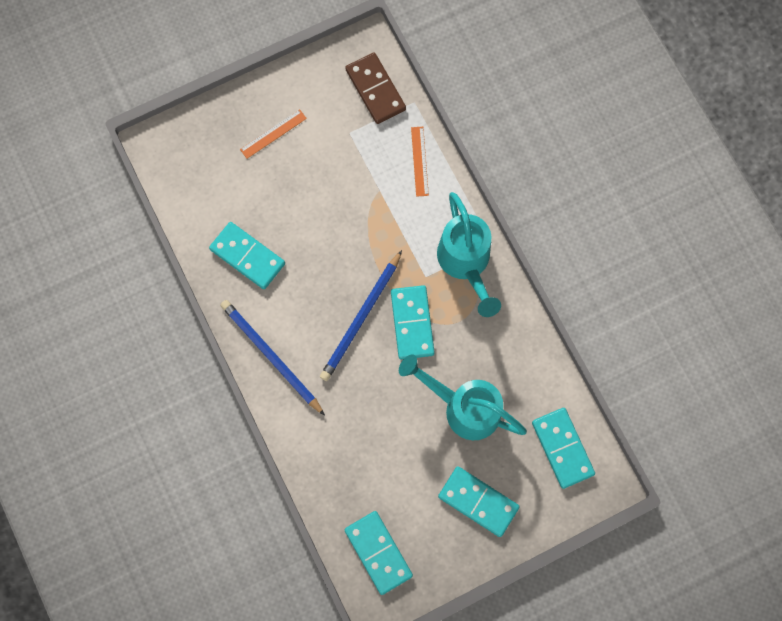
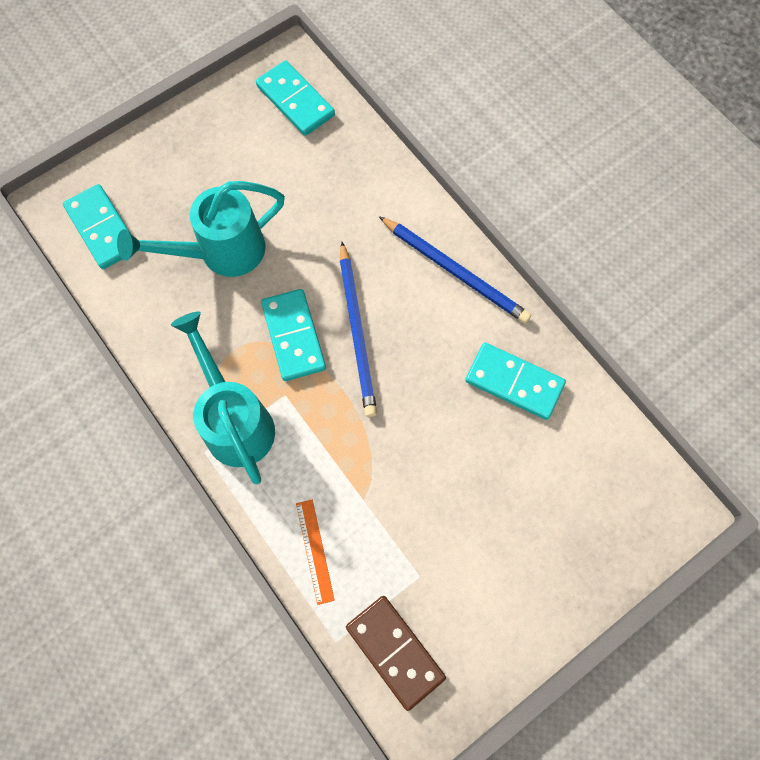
camera: 170 degrees right, 5 degrees down
orange ruler [240,109,307,159] -> none
blue pencil [320,250,402,381] -> blue pencil turned 150 degrees clockwise [340,242,377,417]
turquoise watering can [399,354,527,440] -> turquoise watering can turned 135 degrees clockwise [117,181,285,277]
turquoise domino [438,466,519,537] -> none

